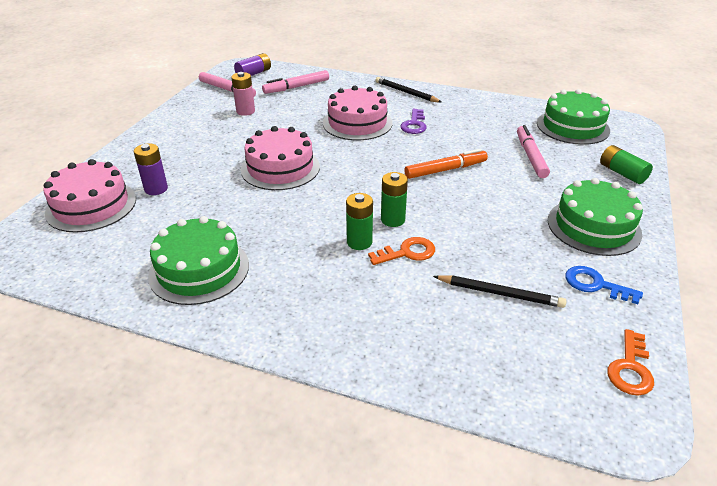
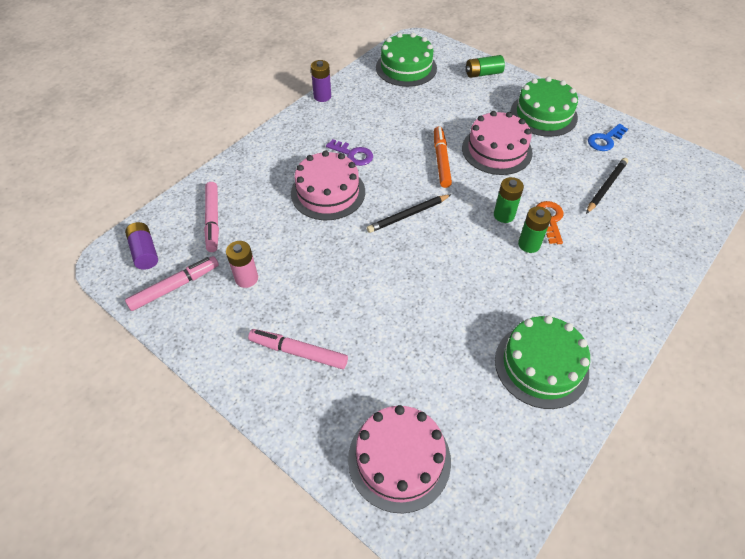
camera: 70 degrees left, 15 degrees up
purple battery [134,143,168,195] -> purple battery moved to [311,60,331,102]
pink cake [241,126,320,190] -> pink cake moved to [462,111,533,175]
black pencil [375,77,441,102] -> black pencil moved to [367,194,451,233]
pink marker [517,125,550,178] -> pink marker moved to [248,329,348,369]
orange key [607,329,654,396] -> none

